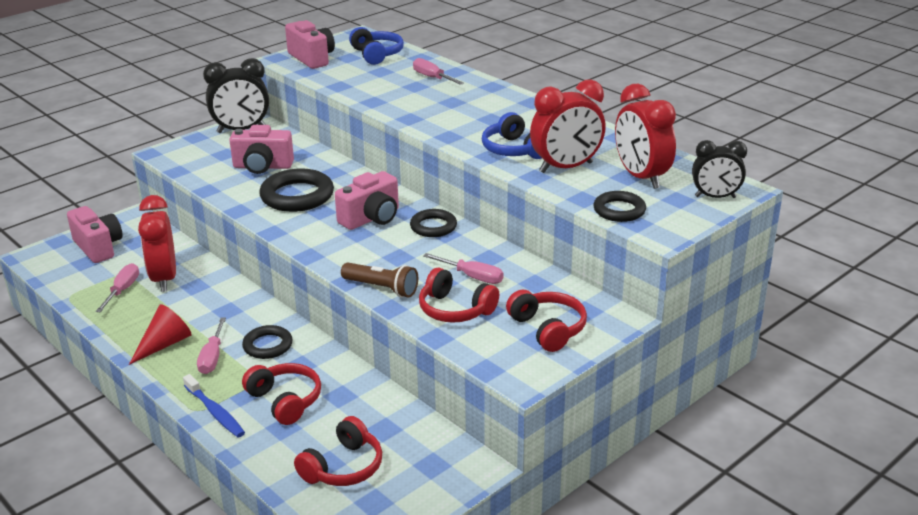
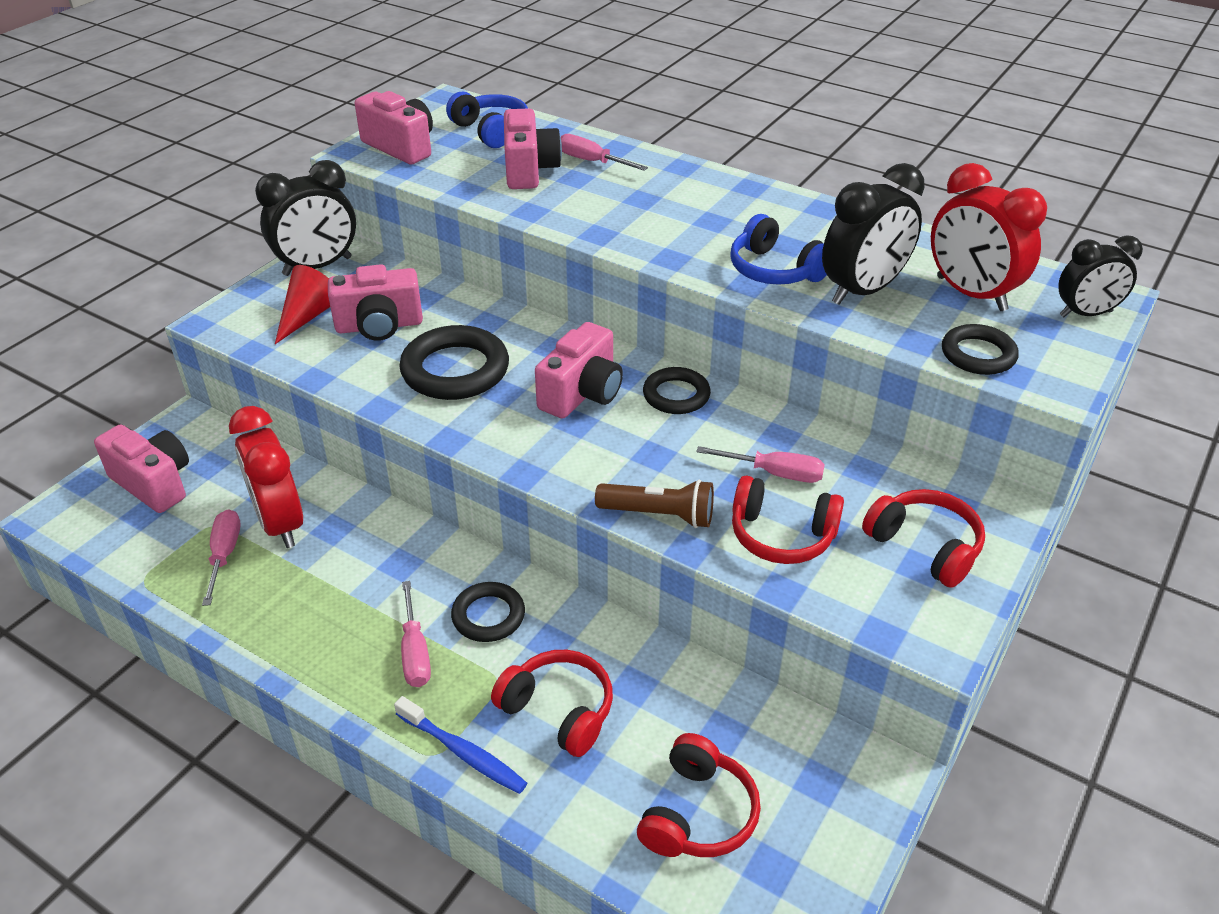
camera: 15 degrees left, 10 degrees up
red cone [129,304,192,365] -> red cone moved to [275,265,330,344]
red clock [530,79,606,173] -> black clock [822,163,925,305]
none -> pink camera [504,108,562,189]

